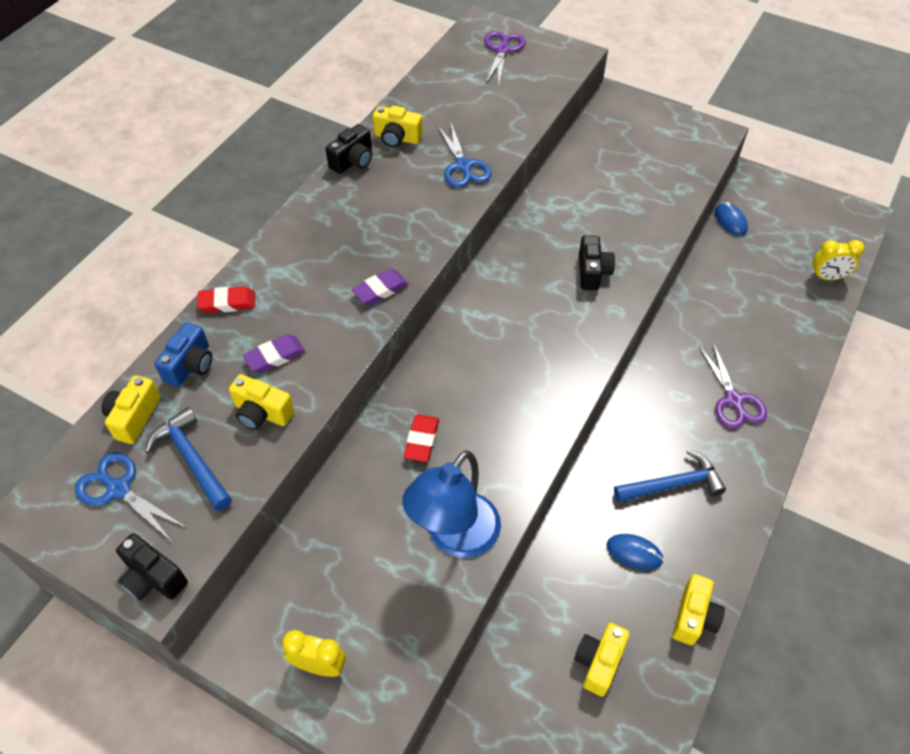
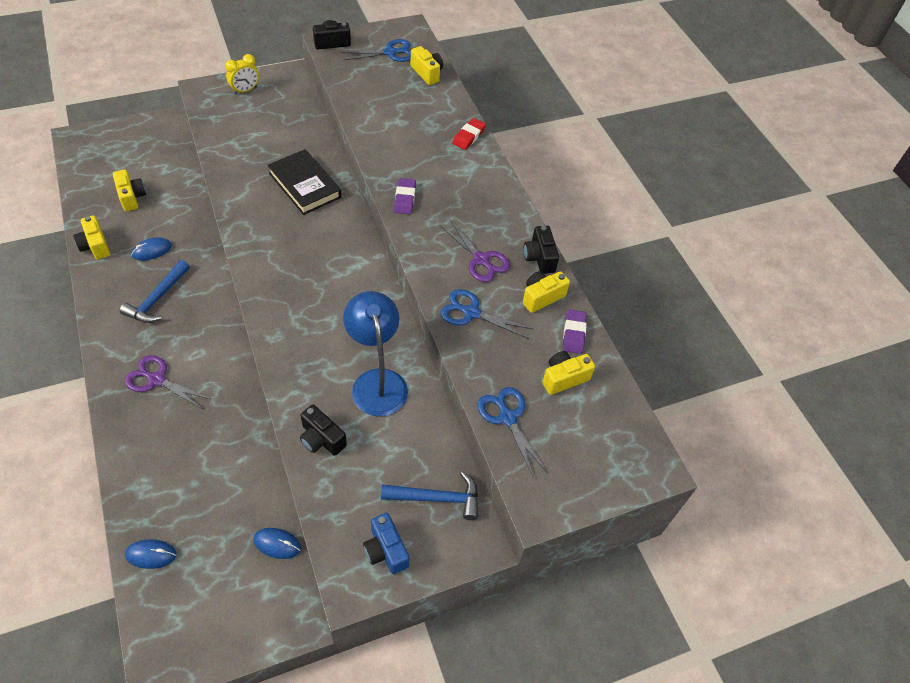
camera: 125 degrees right, 0 degrees up
blue hammer [145,407,232,511] -> blue hammer moved to [381,472,478,520]
blue camera [154,322,212,387] -> blue camera moved to [363,513,410,574]
yellow camera [229,374,294,430] -> yellow camera moved to [542,351,595,395]
purple eraser [243,334,305,373] -> purple eraser moved to [563,309,587,354]
blue lamp [402,450,501,558] -> blue lamp moved to [343,291,408,416]
red eraser [404,414,439,462] -> black book [267,149,341,215]
purple scissors [484,31,526,84] -> purple scissors moved to [440,220,510,282]
black camera [579,235,615,290] -> black camera moved to [300,405,347,456]
yellow clock [811,240,864,280] -> blue mouse [125,539,176,569]
none -> blue scissors [477,387,547,478]

